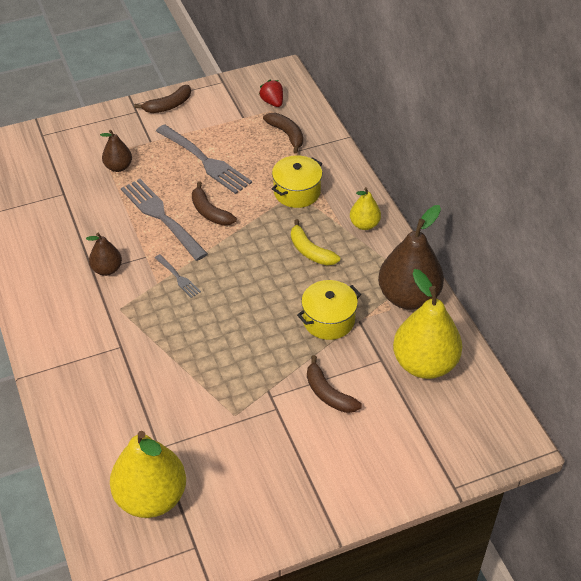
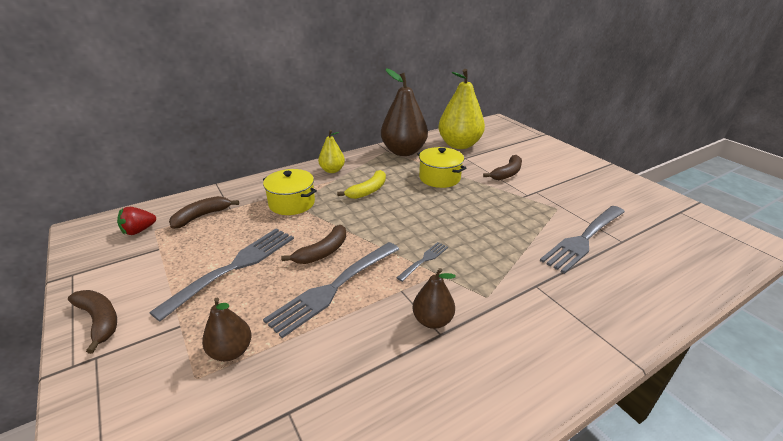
camera: 100 degrees left, 15 degrees down
yellow pear [110,431,186,518] -> none
none -> grey fork [540,206,625,274]

